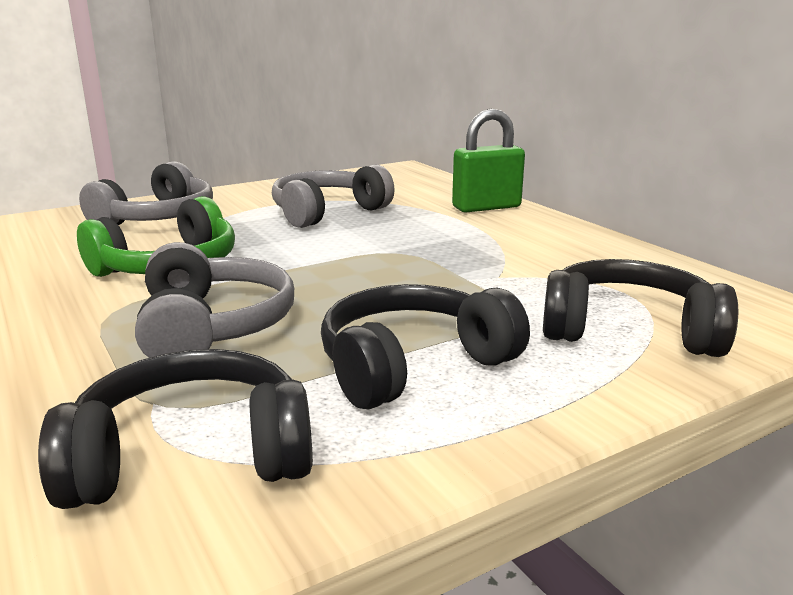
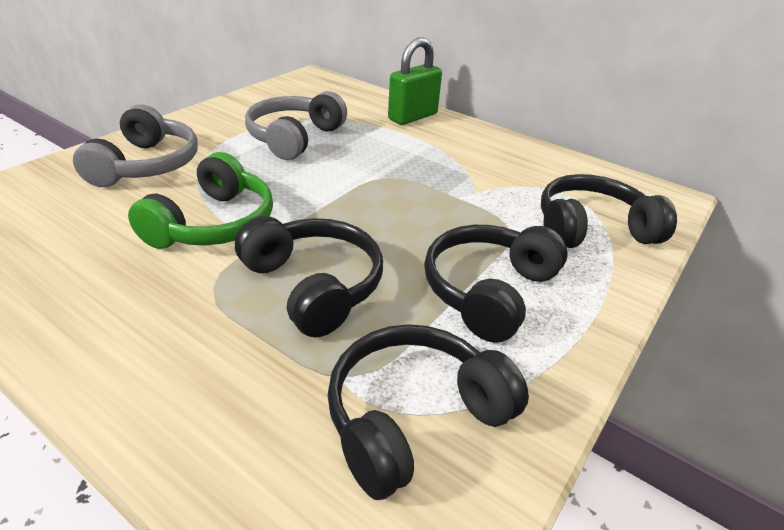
camera: 25 degrees left, 15 degrees up
grey headphones [135,242,294,358] -> black headphones [235,216,383,338]

